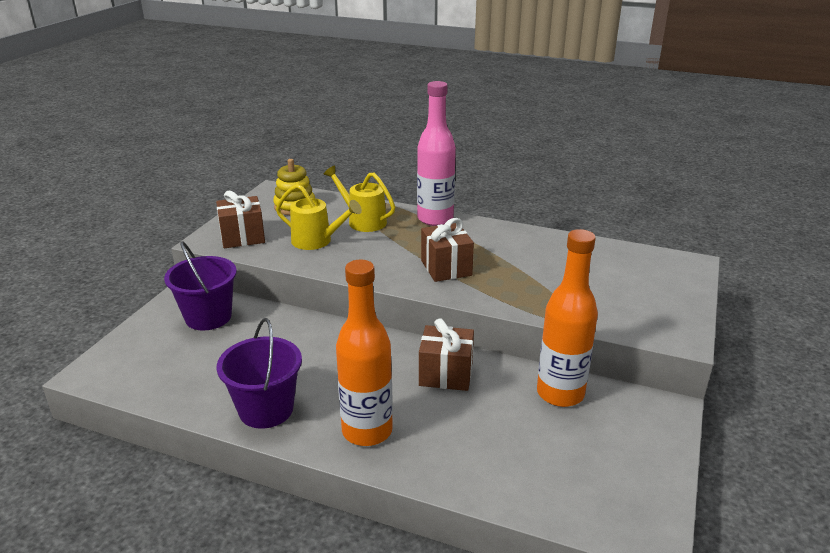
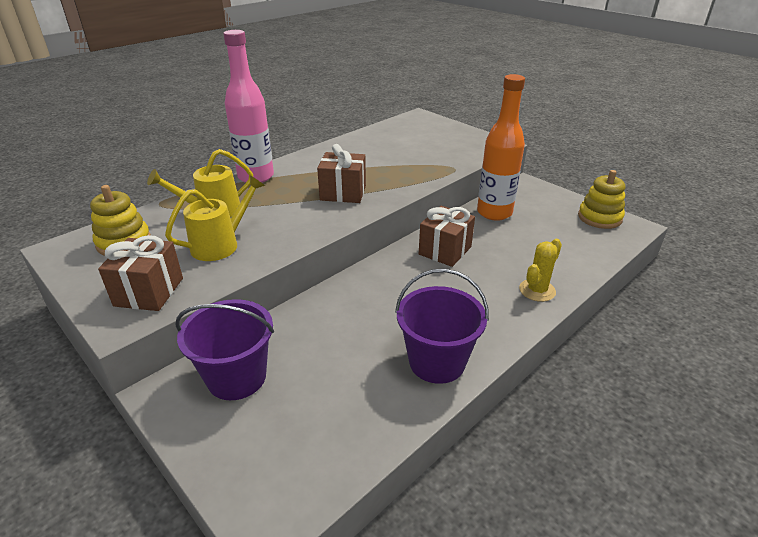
camera: 65 degrees left, 5 degrees up
orange bottle [336,259,393,446] -> none
none -> yellow cactus [519,239,562,302]
none -> yellow stacking toy [578,170,625,229]

